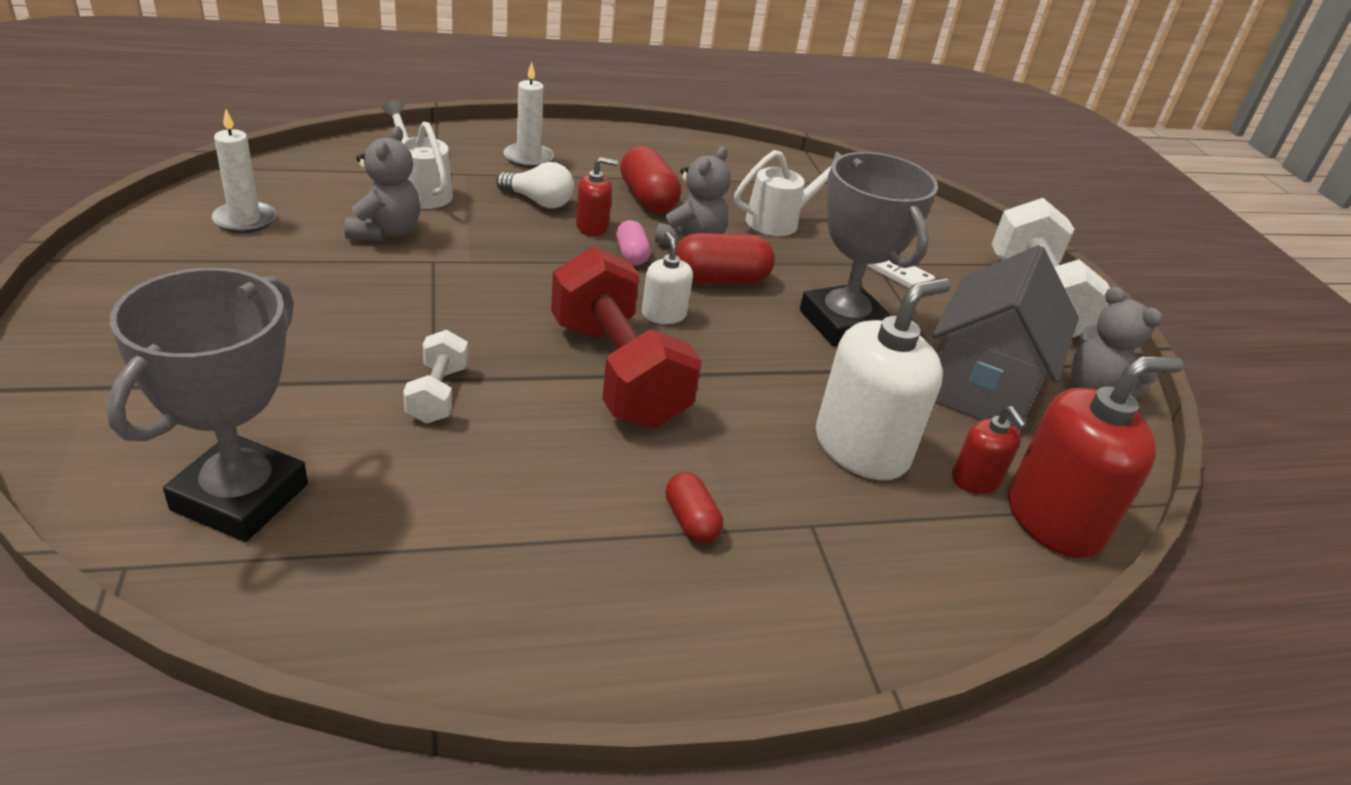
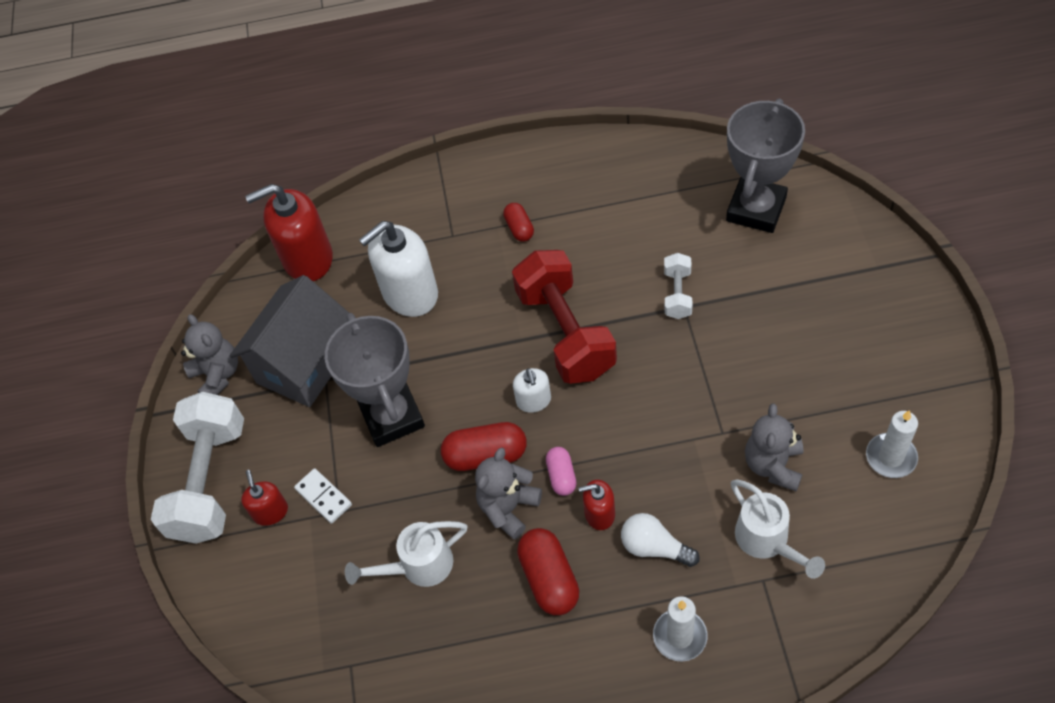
camera: 165 degrees left, 20 degrees up
red soap dispenser [952,406,1027,494] -> red soap dispenser moved to [241,470,288,526]

